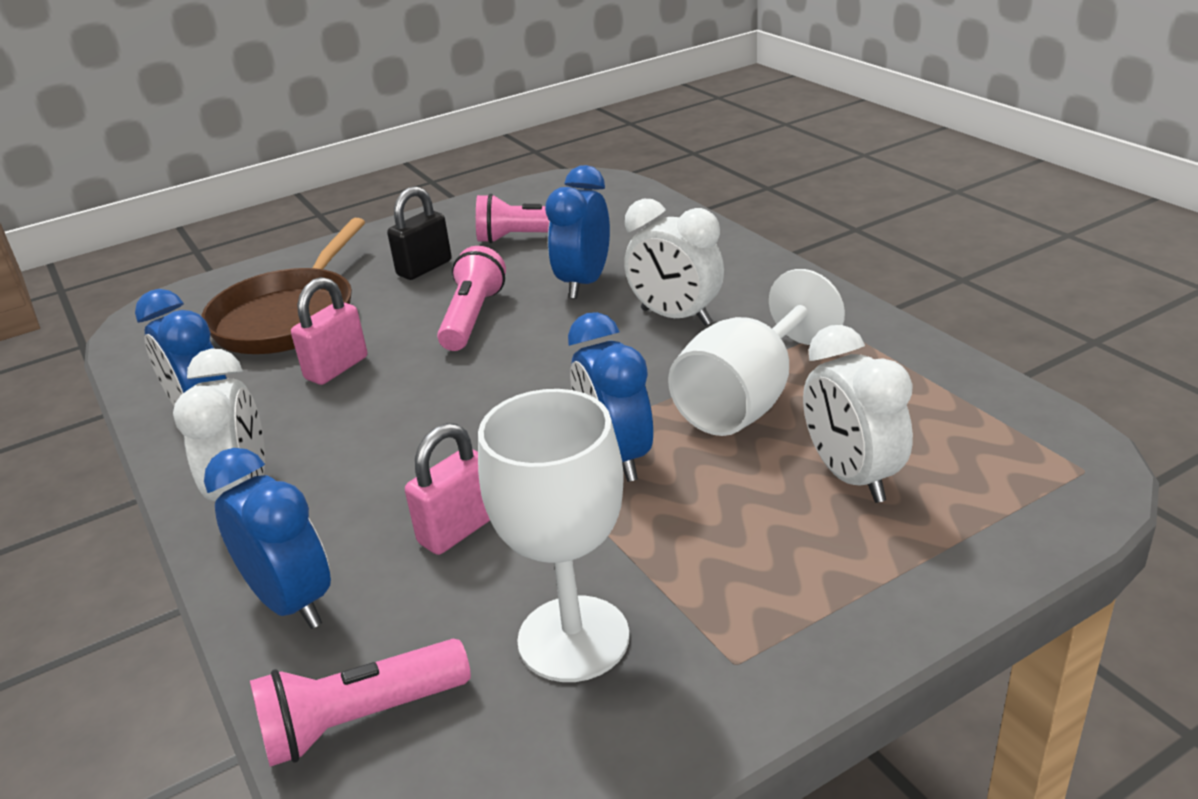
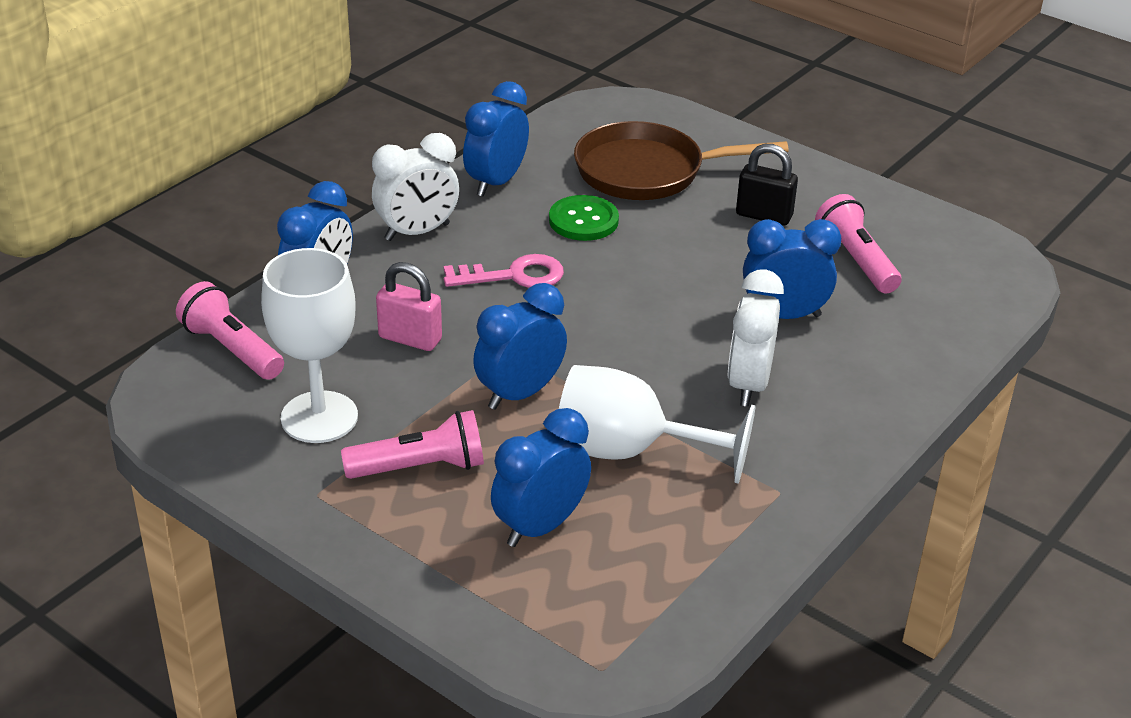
camera: 65 degrees right, 5 degrees up
pink padlock [291,277,367,385] -> green button [549,195,619,241]
pink flashlight [437,246,506,351] -> pink flashlight moved to [341,410,484,479]
white clock [803,325,913,503] -> blue clock [491,408,591,547]
none -> pink key [444,254,564,288]

